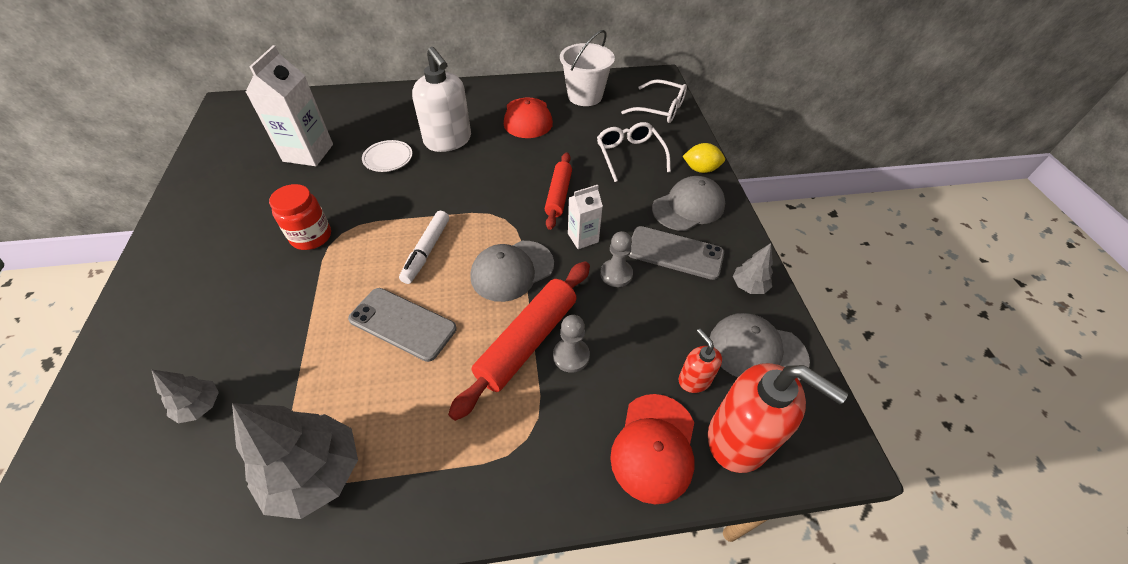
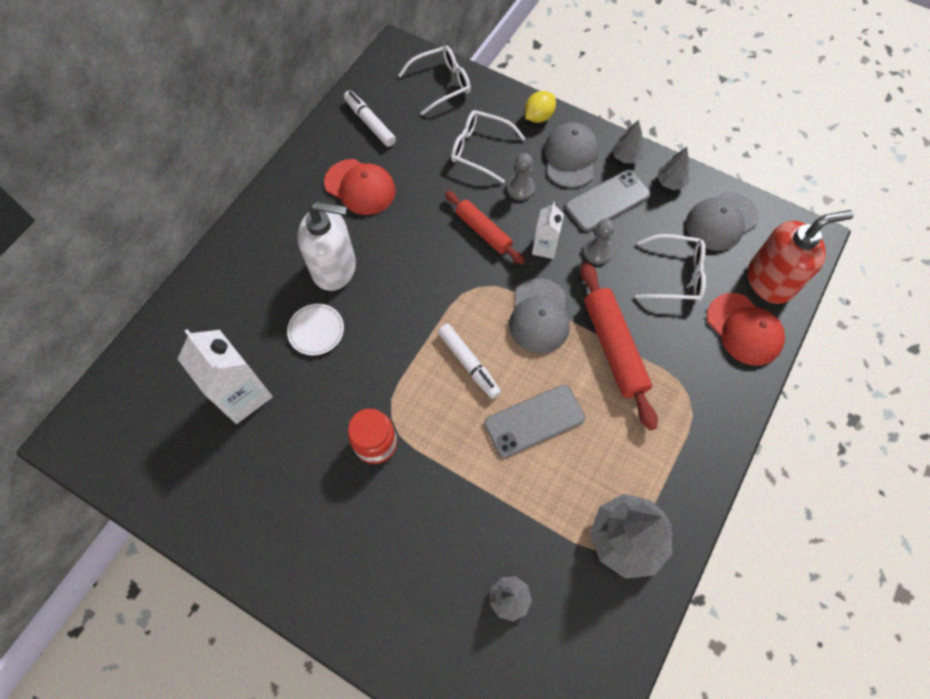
camera: 50 degrees left, 15 degrees up
grey pawn [553,315,590,373] -> grey pawn moved to [507,153,535,200]
white bucket [560,30,615,106] -> white marker [344,90,396,147]
red soap dispenser [679,329,722,393] -> none
none -> grey tree [612,120,644,163]
none -> white glasses [635,234,706,302]

